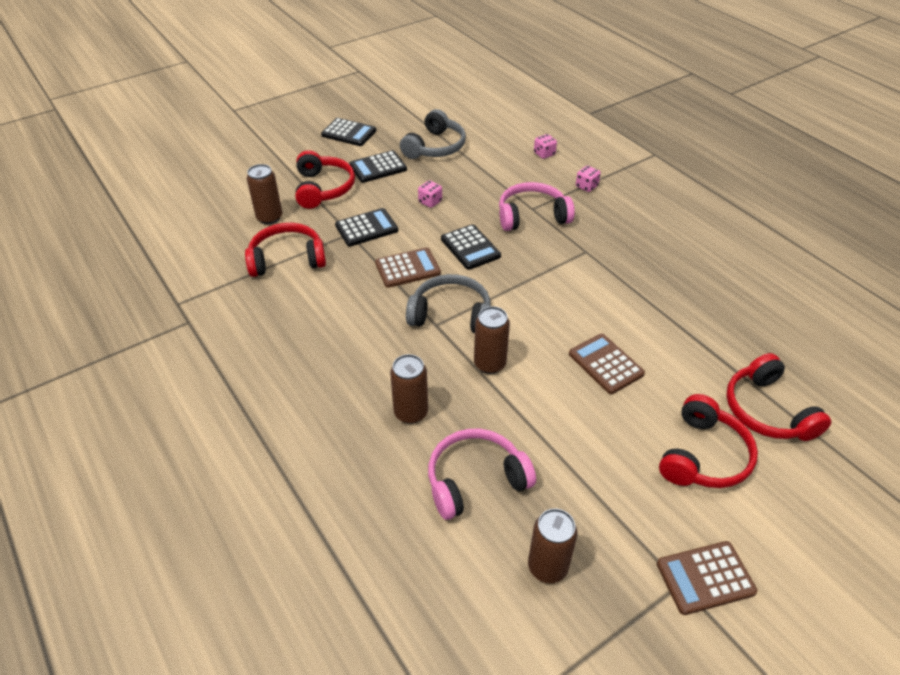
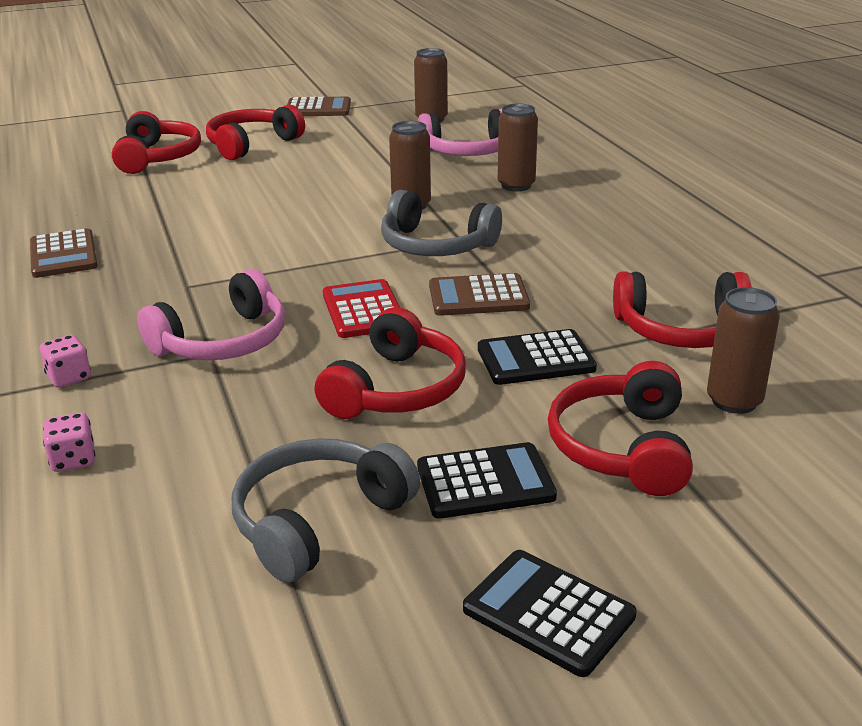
camera: 165 degrees left, 15 degrees down
pink dice [418,181,442,208] -> red headphones [314,307,466,419]
black calculator [441,224,501,270] -> red calculator [323,279,400,338]
pink headphones [499,182,575,231] -> pink headphones turned 45 degrees counterclockwise [137,269,285,360]
brown calculator [569,334,645,394] -> brown calculator moved to [30,228,98,278]

